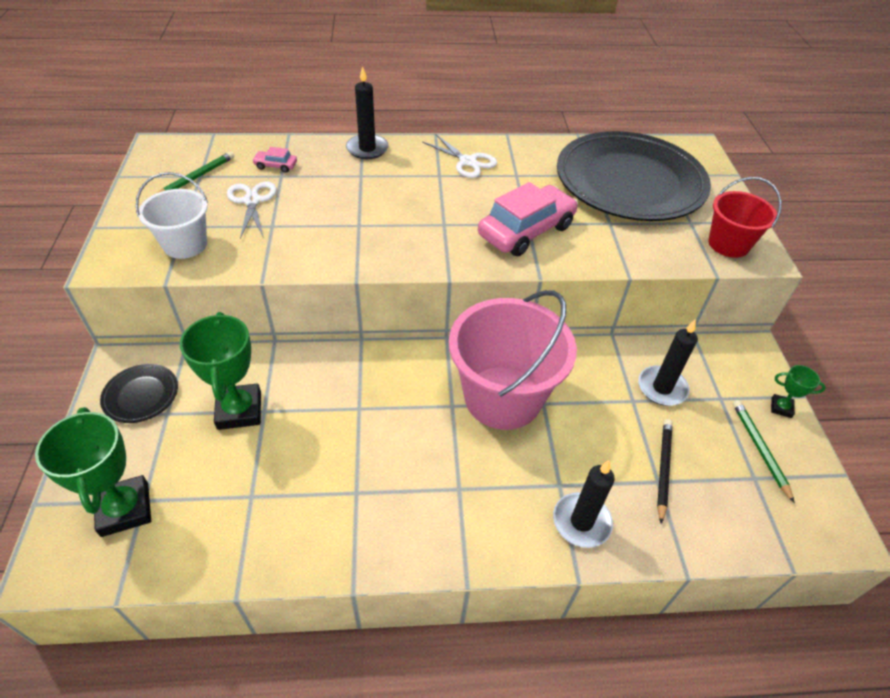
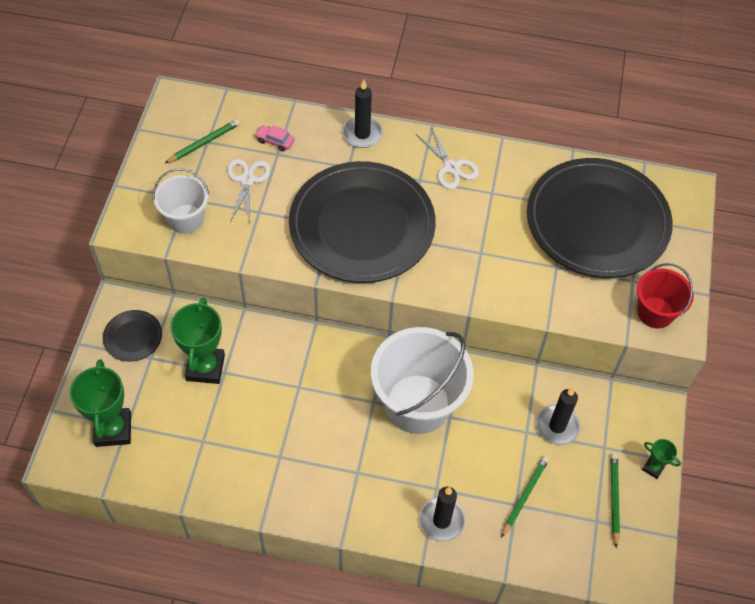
camera: 15 degrees right, 10 degrees up
pink bucket [449,290,577,430] -> white bucket [371,327,474,434]
pink car [478,182,578,256] -> none
black pencil [657,419,672,524] -> green pencil [501,456,549,538]
none -> black plate [289,161,436,283]

